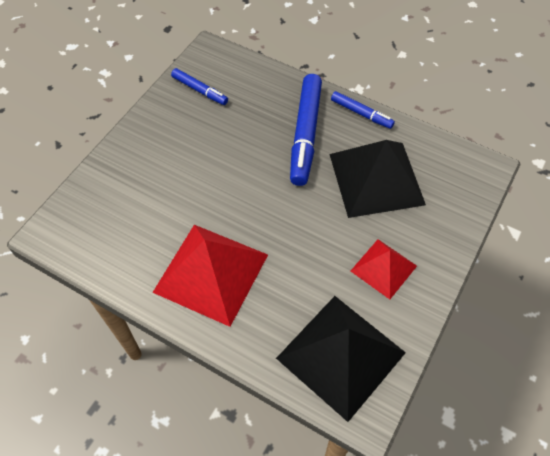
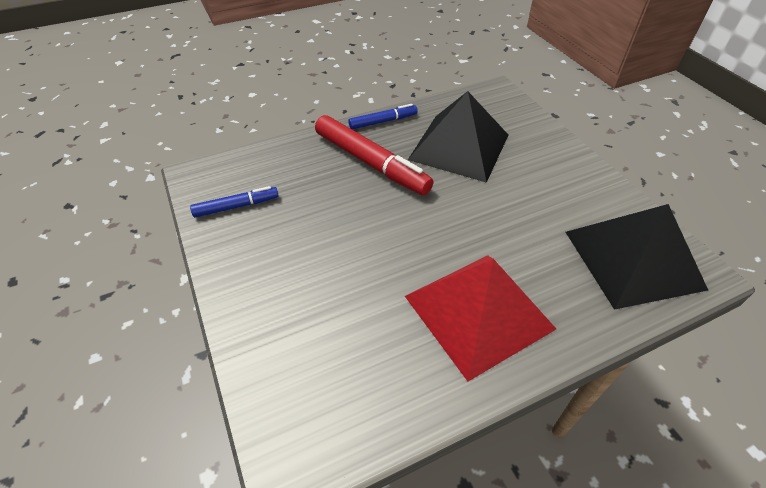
camera: 55 degrees left, 10 degrees down
blue marker [290,74,322,186] -> red marker [315,115,434,195]
red pyramid [351,239,417,299] -> none

